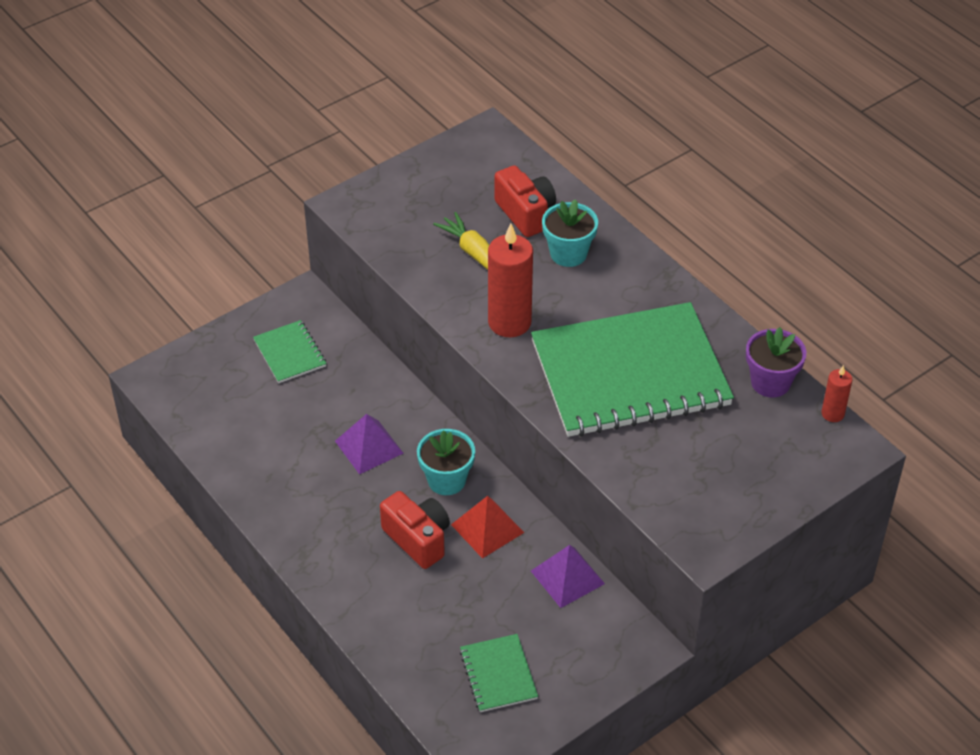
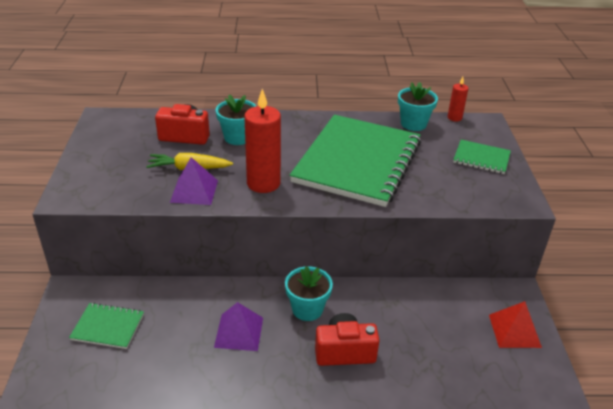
camera: 55 degrees left, 10 degrees down
red pyramid [451,496,524,559] -> red pyramid moved to [489,301,542,348]
green notebook [460,634,538,712] -> green notebook moved to [453,140,511,174]
purple pyramid [531,545,605,608] -> purple pyramid moved to [170,157,218,205]
purple flower pot [746,327,806,398] -> turquoise flower pot [398,82,438,131]

